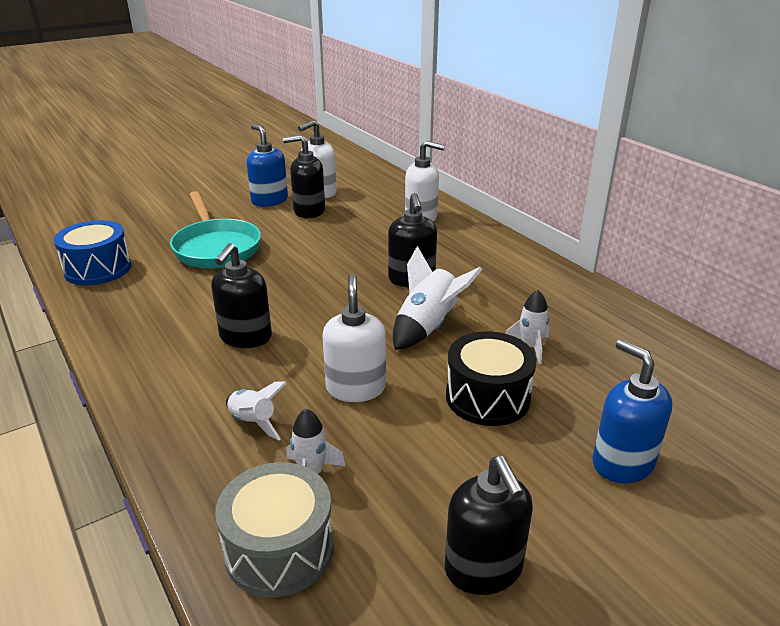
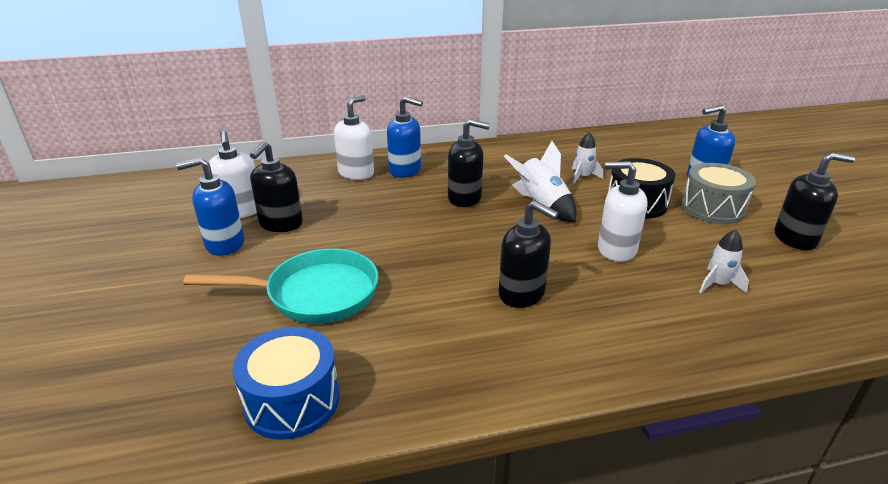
camera: 70 degrees left, 0 degrees up
grey drum [215,462,334,598] -> grey drum moved to [681,163,756,224]
white rocket [226,381,287,440] -> none
none -> blue soap dispenser [387,96,423,178]

